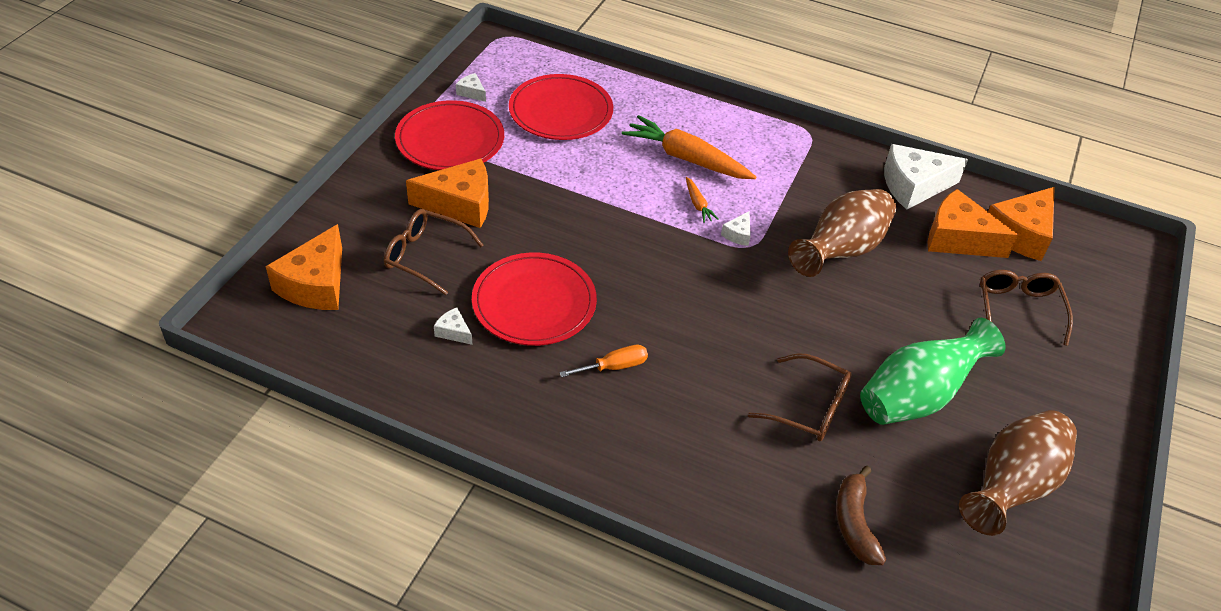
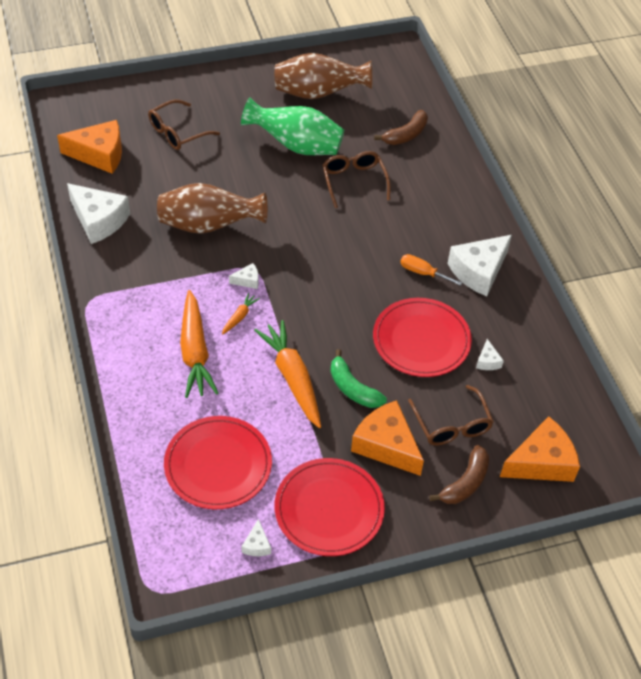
camera: 130 degrees left, 5 degrees up
orange cheese [928,189,1019,258] -> none
none -> orange carrot [254,320,321,428]
none -> green banana [330,349,387,408]
none -> brown banana [429,445,489,504]
none -> white cheese [447,235,512,296]

